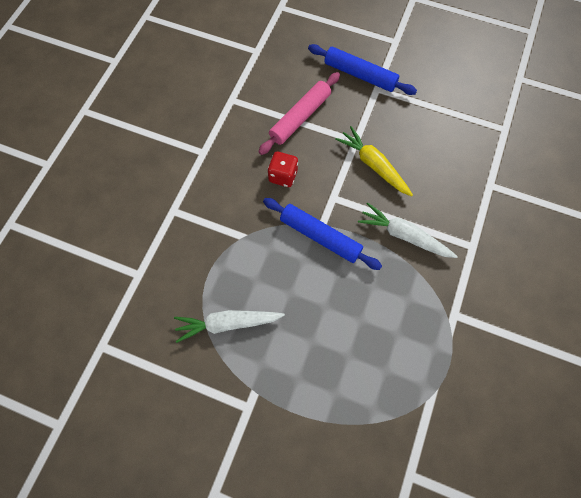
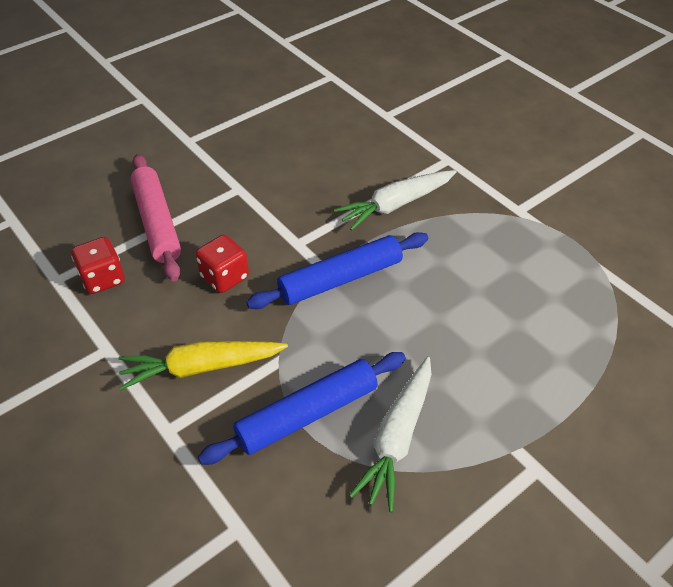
camera: 60 degrees left, 20 degrees down
blue rolling pin [308,44,417,95] -> blue rolling pin moved to [198,352,406,465]
yellow carrot [335,126,413,196] -> yellow carrot moved to [118,341,288,390]
none -> red dice [71,237,125,294]

